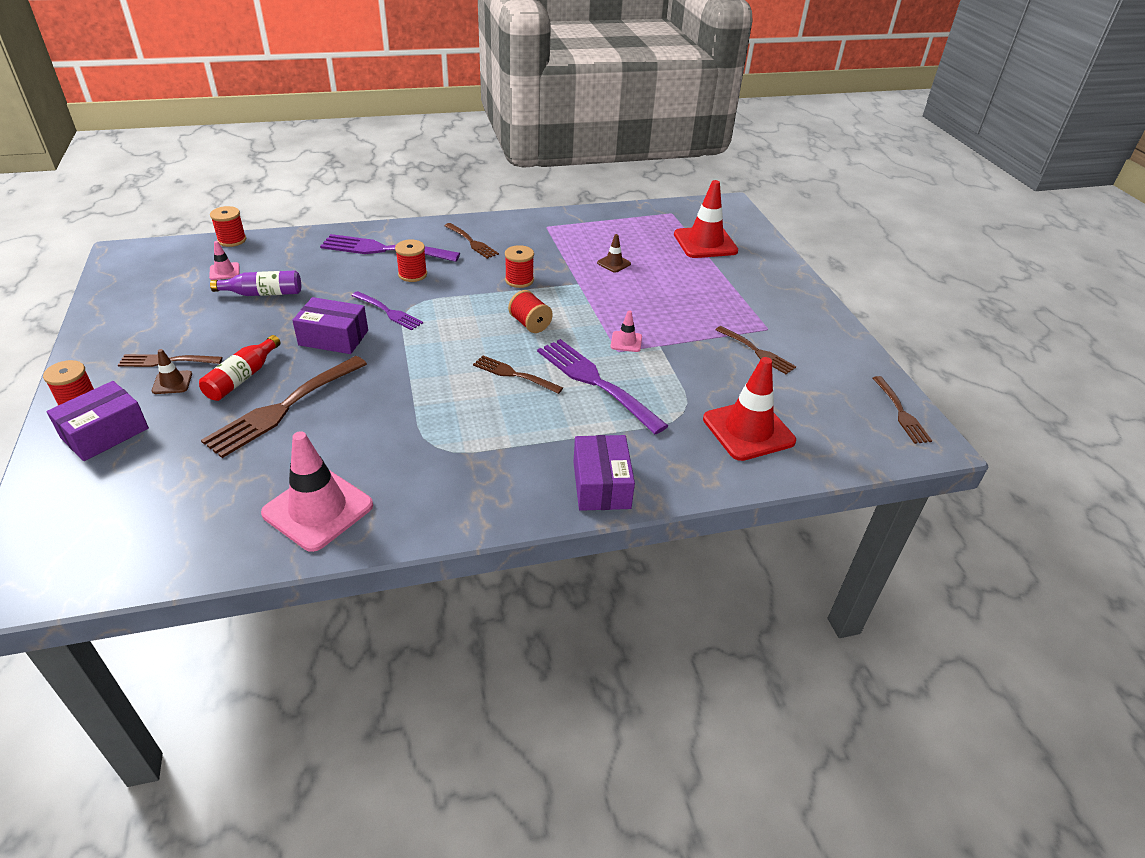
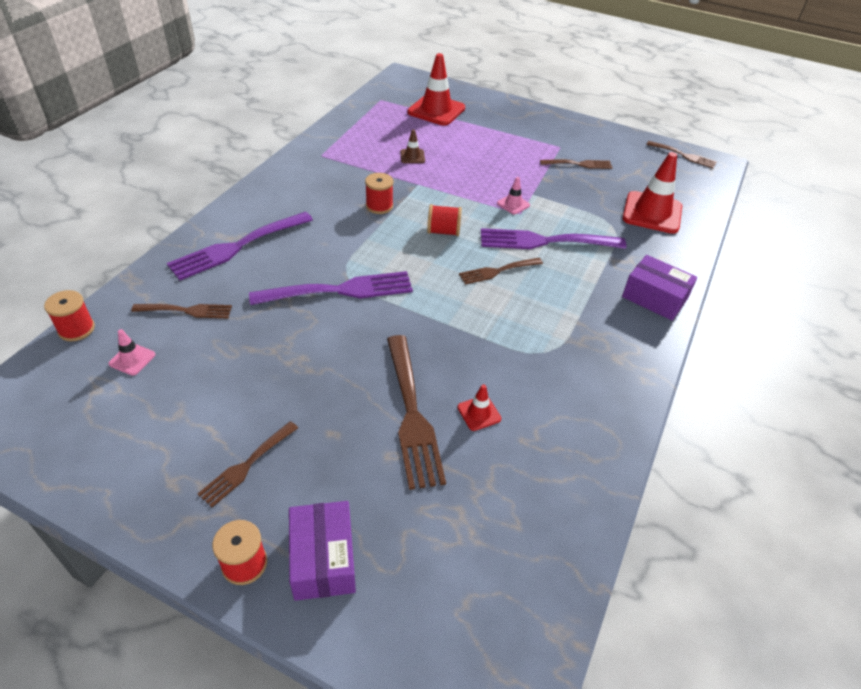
camera: 50 degrees left, 5 degrees up
brown traffic cone [152,349,192,394] -> none
red bottle [199,335,281,401] -> none
purple bottle [210,270,301,296] -> none
pink traffic cone [261,431,373,552] -> none
purple box [292,297,368,354] -> none
purple fork [351,291,423,330] -> purple fork [249,271,413,305], size x1.74
red spool [395,240,427,282] -> none
brown fork [444,223,499,259] -> brown fork moved to [131,304,232,318]
none -> red traffic cone [457,384,501,431]

